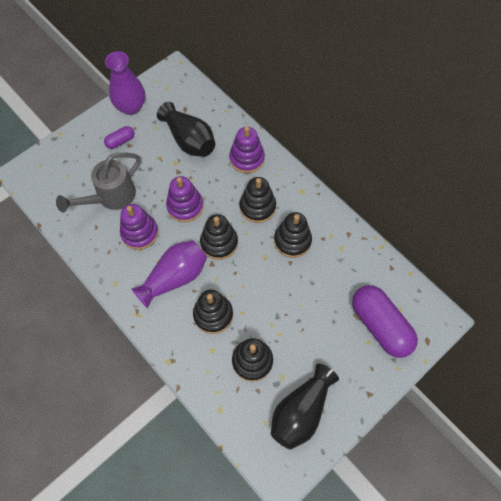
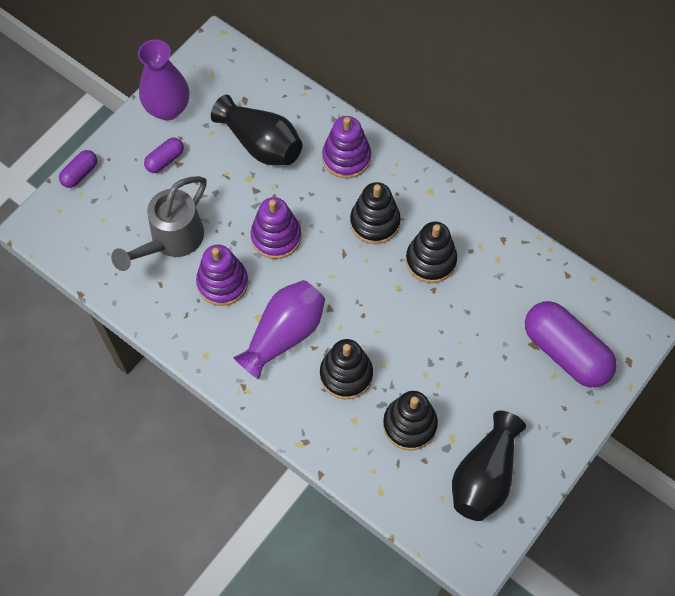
camera: 10 degrees left, 0 degrees up
black stacking toy [200,214,238,260] -> none
none -> purple capsule [59,150,97,188]

